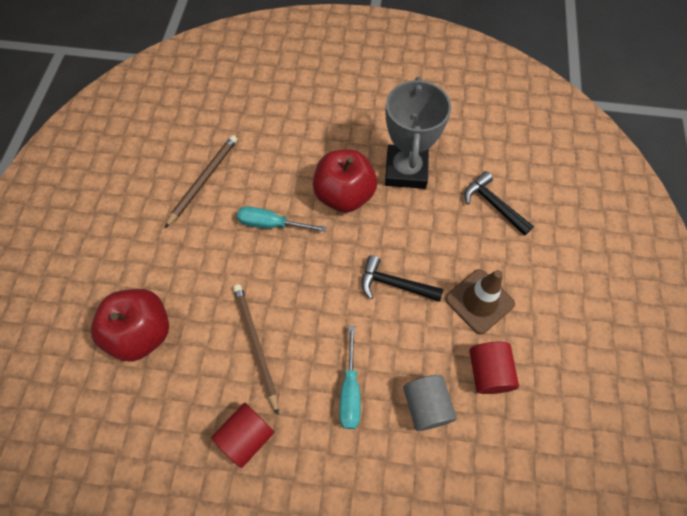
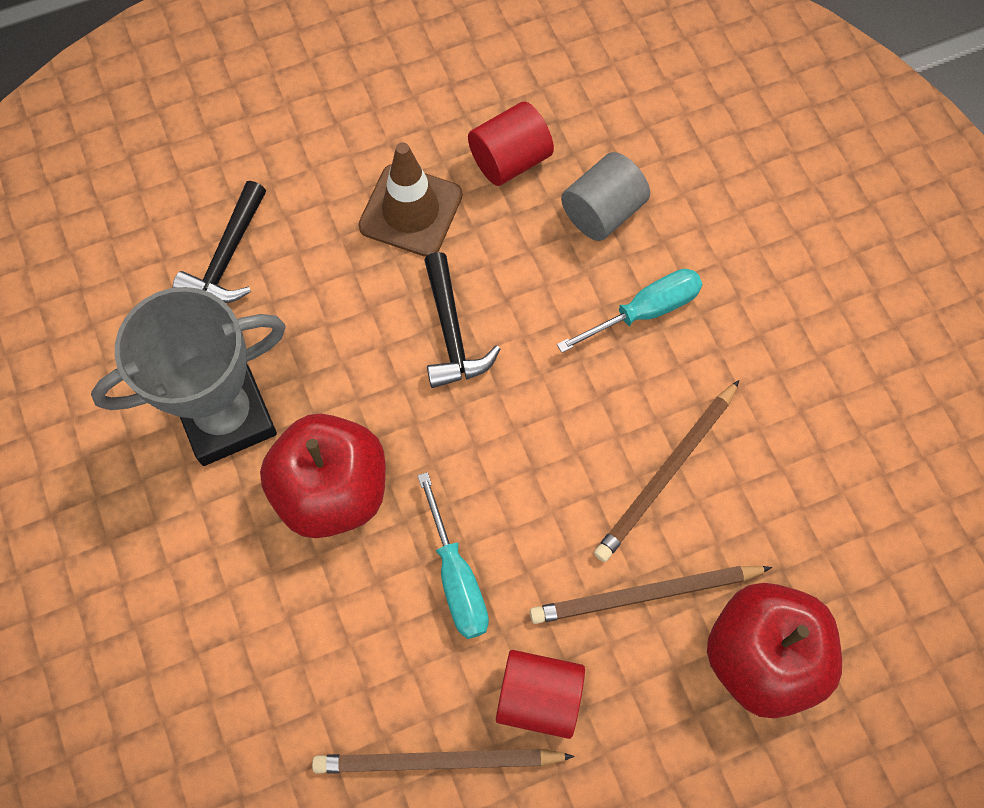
camera: 120 degrees left, 5 degrees up
red cylinder [211,403,274,468] -> red cylinder moved to [496,650,585,739]
none -> brown pencil [530,566,772,624]

